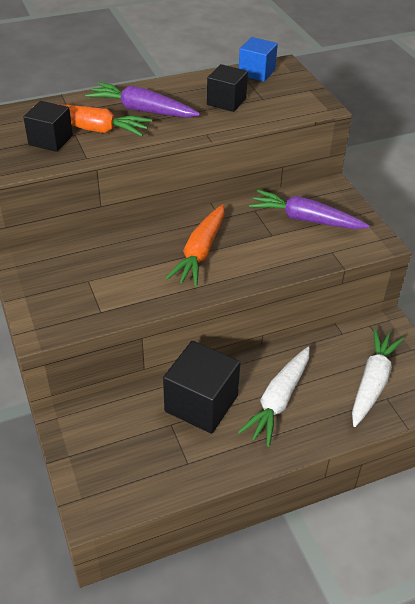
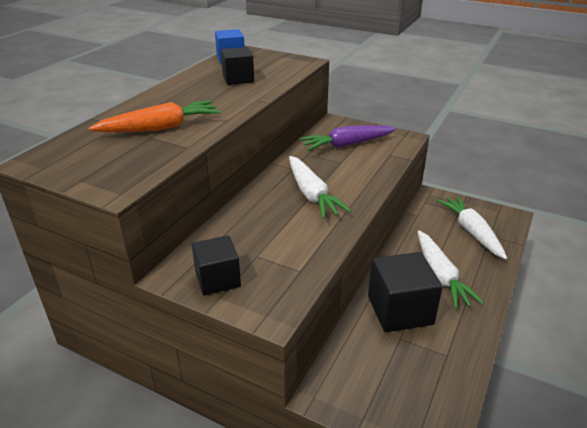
camera: 40 degrees left, 10 degrees down
black cube [23,101,73,152] -> black cube moved to [192,235,241,296]
purple carrot [85,82,200,118] -> none
orange carrot [166,204,225,287] -> white carrot [289,156,351,219]

